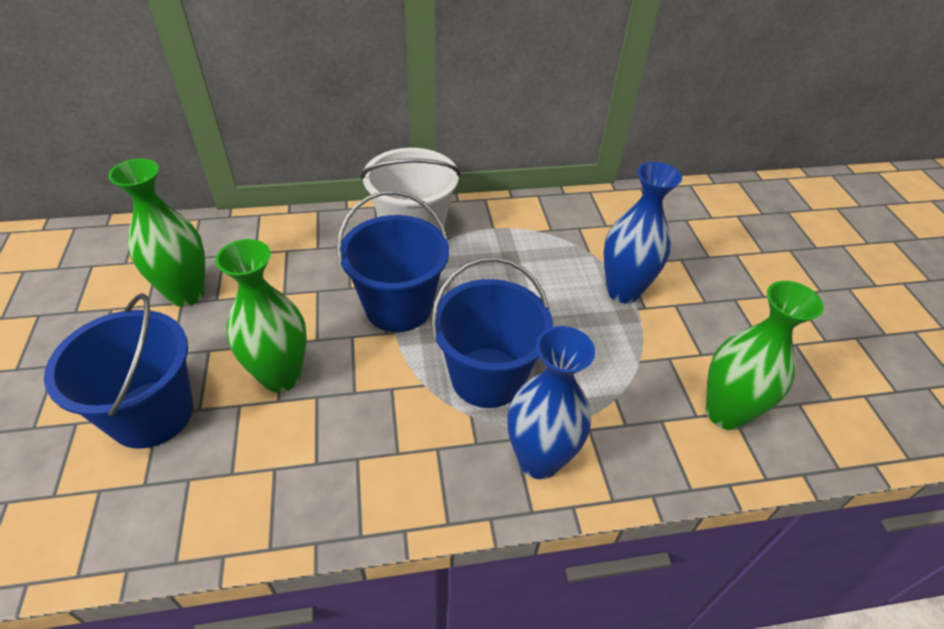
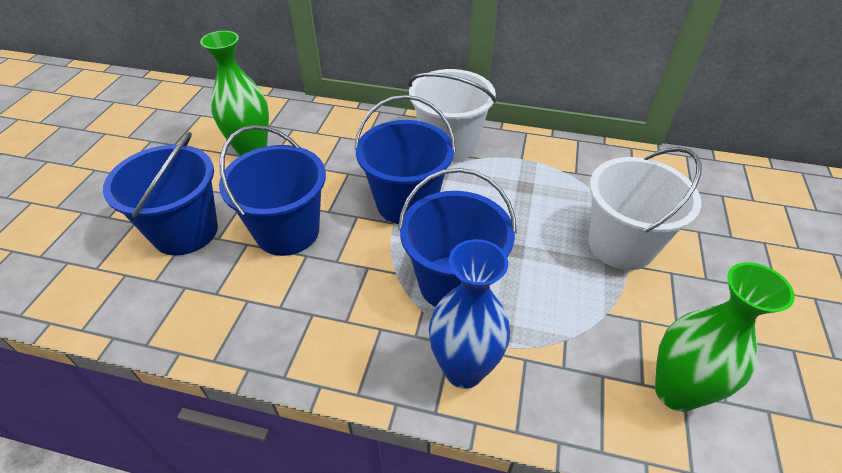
camera: 25 degrees right, 0 degrees up
green vase [215,239,307,393] -> blue bucket [219,125,326,256]
blue vase [604,162,682,304] -> white bucket [589,147,702,270]

